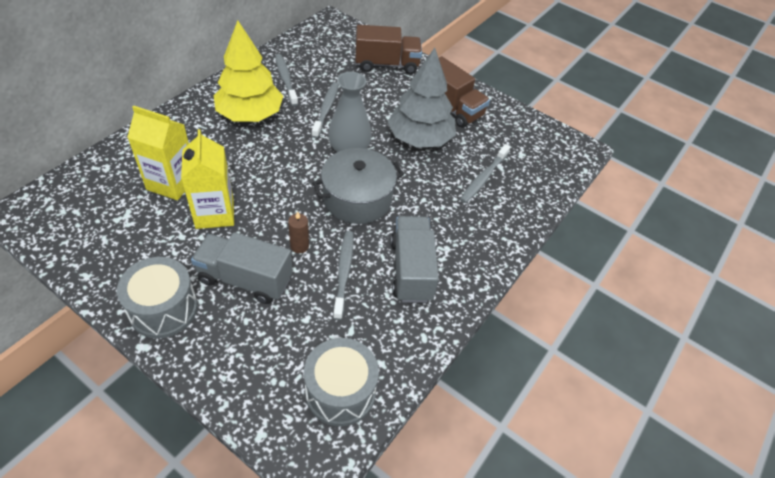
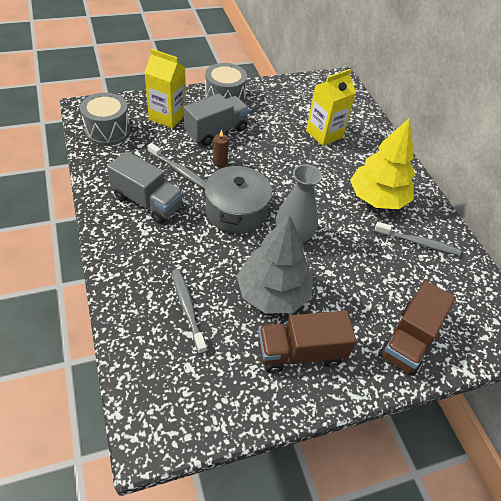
camera: 125 degrees right, 0 degrees up
yellow carton [181,129,234,229] -> yellow carton moved to [144,48,186,128]
grey toothbrush [312,82,339,138] -> none

